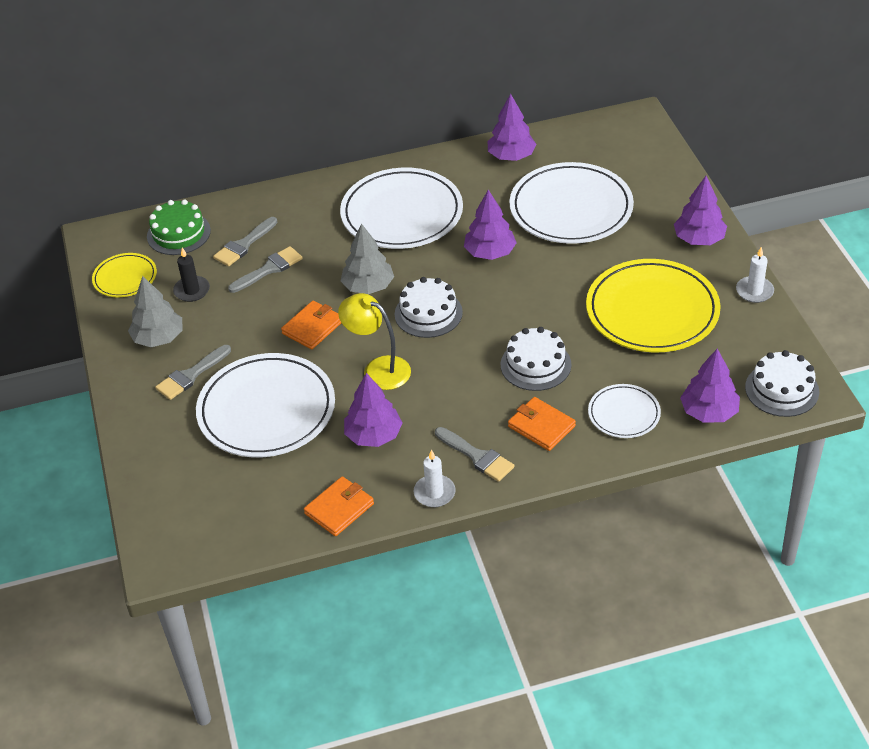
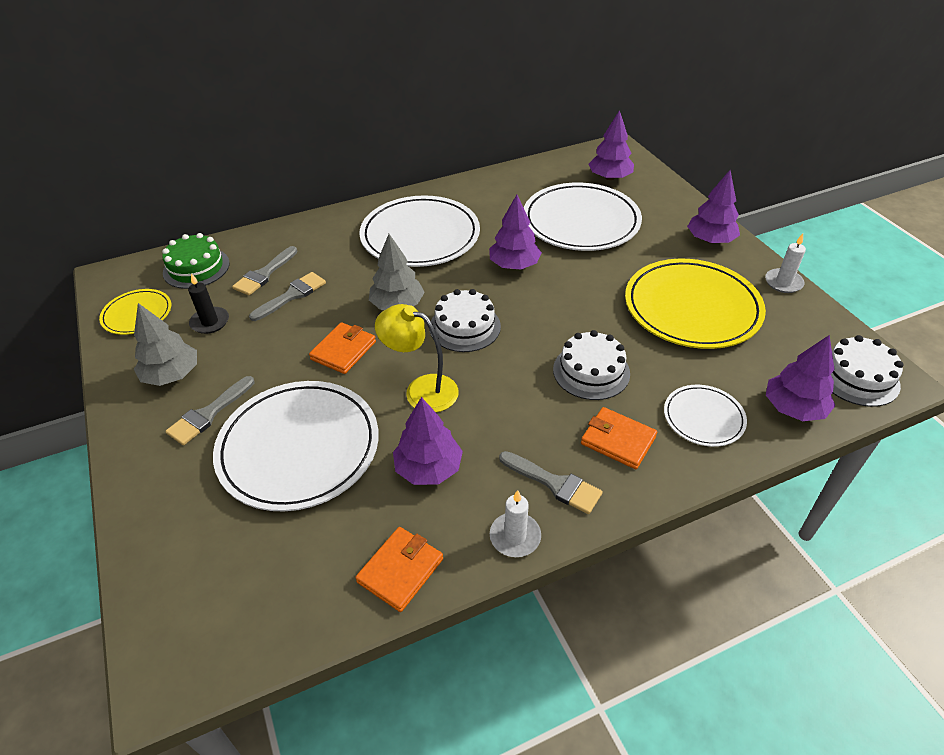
camera: 10 degrees left, 0 degrees up
purple tree [487,94,536,161] -> purple tree moved to [588,110,634,180]

